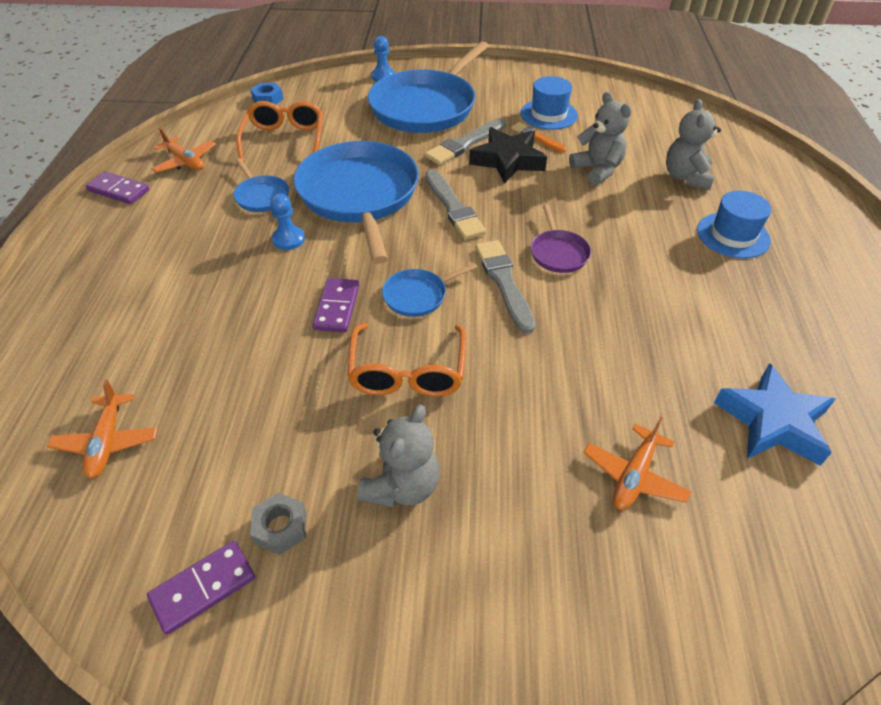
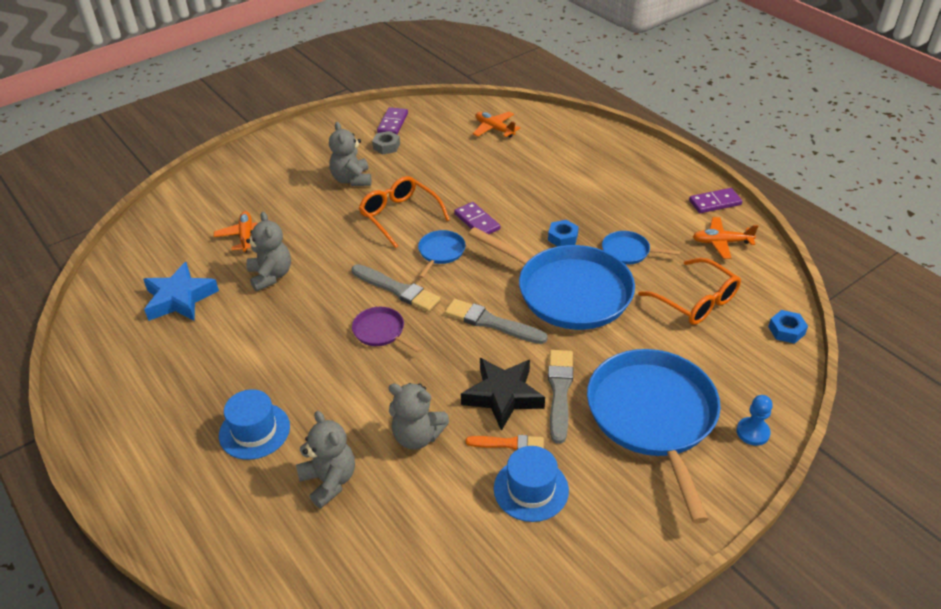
camera: 140 degrees right, 5 degrees down
blue pawn [271,193,305,250] -> blue nut [548,220,579,246]
none -> grey teddy bear [246,212,291,291]

